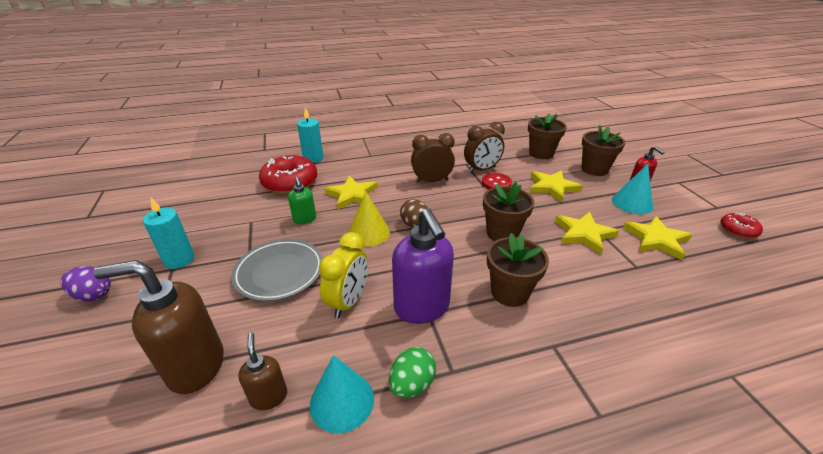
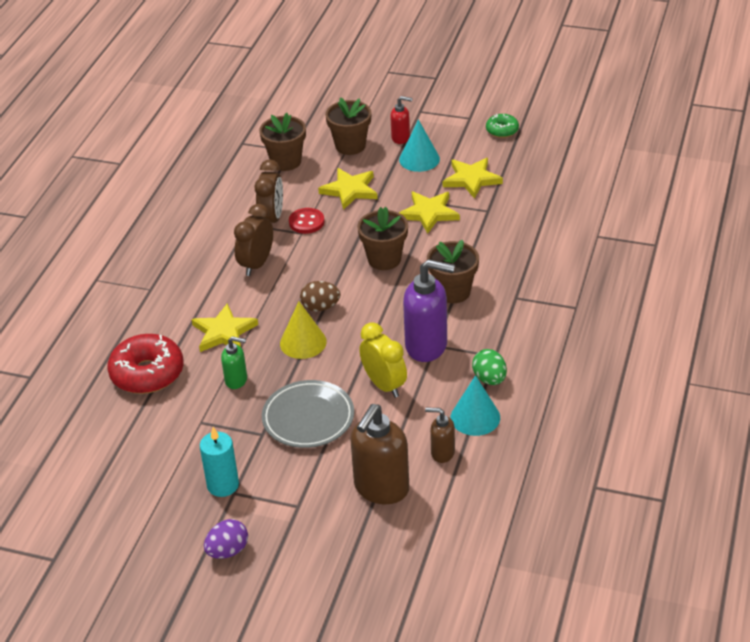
camera: 55 degrees left, 5 degrees up
turquoise candle [297,108,323,163] -> none
red donut [721,213,763,239] -> green donut [486,114,519,138]

